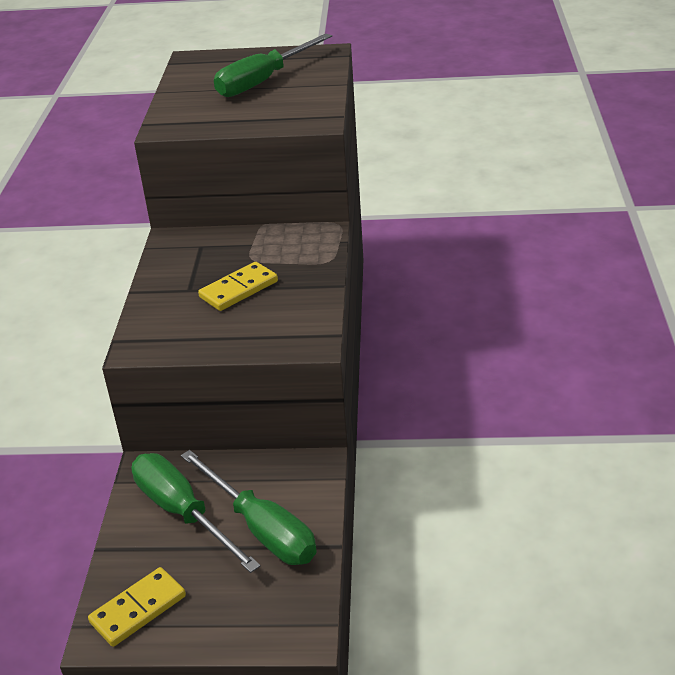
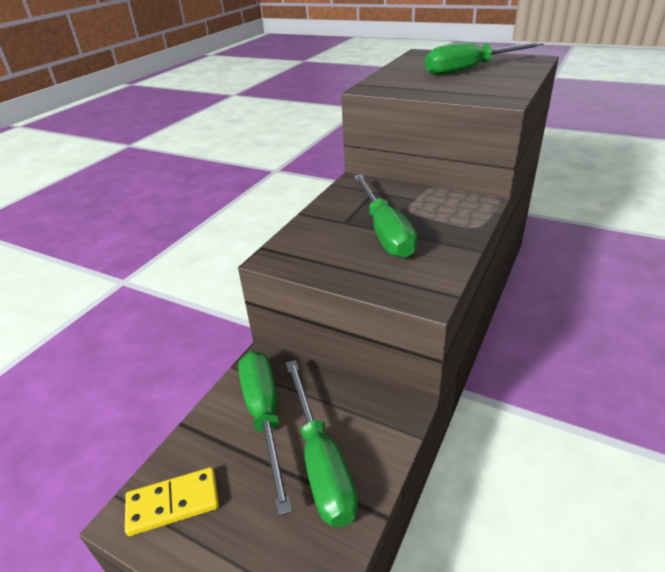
camera: 25 degrees right, 0 degrees up
yellow domino [198,262,278,311] -> green screwdriver [354,175,417,258]

